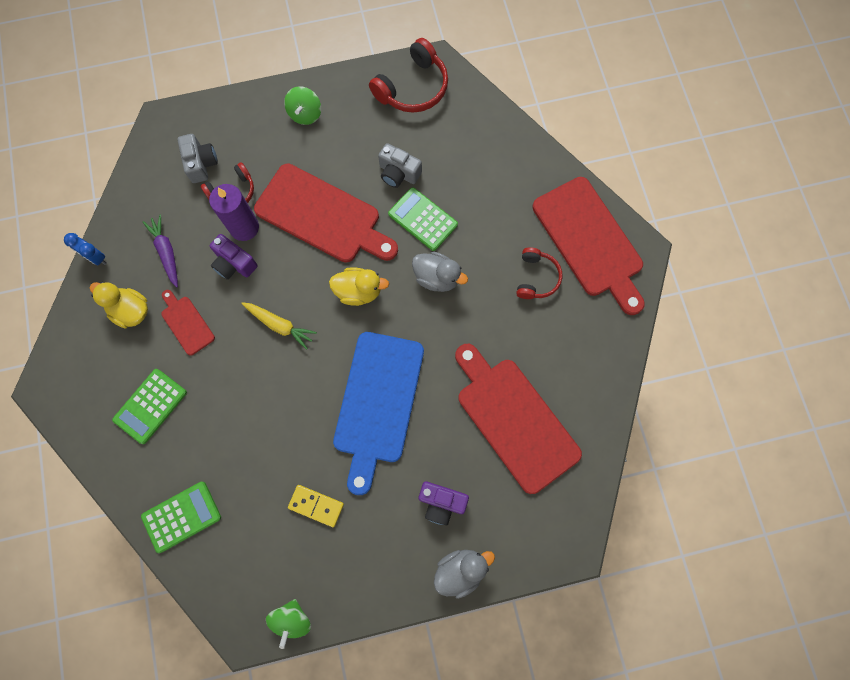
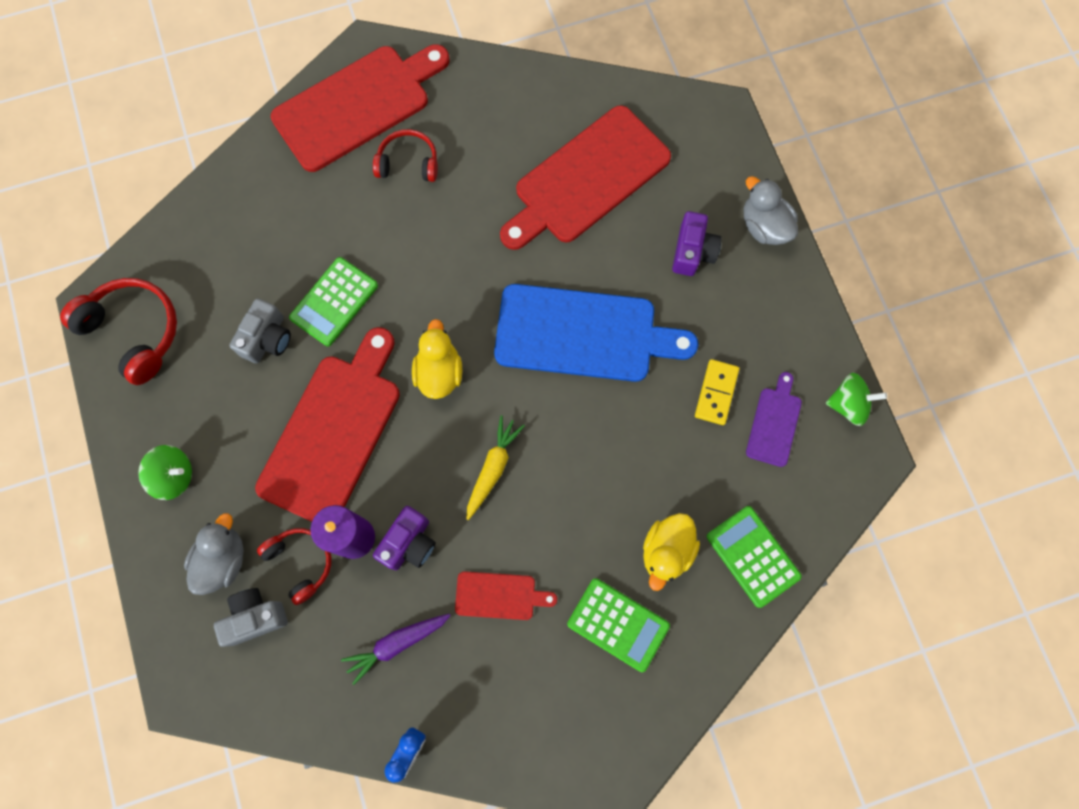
camera: 95 degrees left, 0 degrees up
yellow duck [90,282,148,328] -> yellow duck moved to [643,513,700,591]
red cutting board [161,290,215,355] -> red cutting board turned 135 degrees counterclockwise [455,571,557,620]
grey duck [412,252,468,292] -> grey duck moved to [184,513,244,595]
none -> purple cutting board [746,372,802,467]

